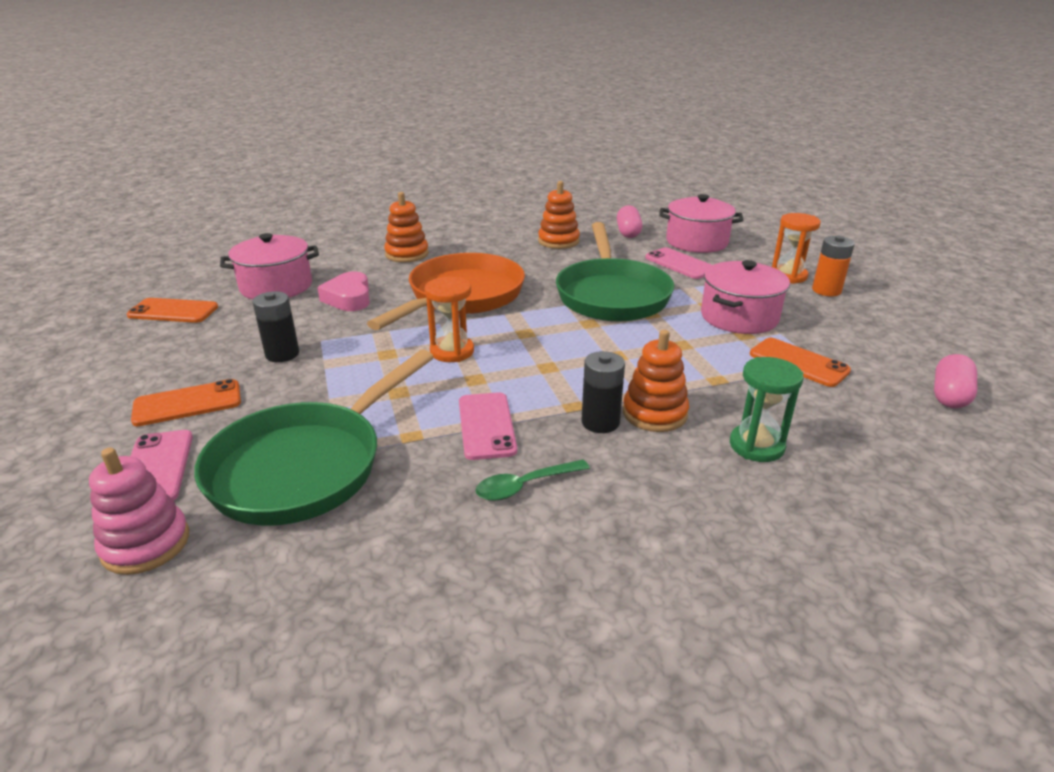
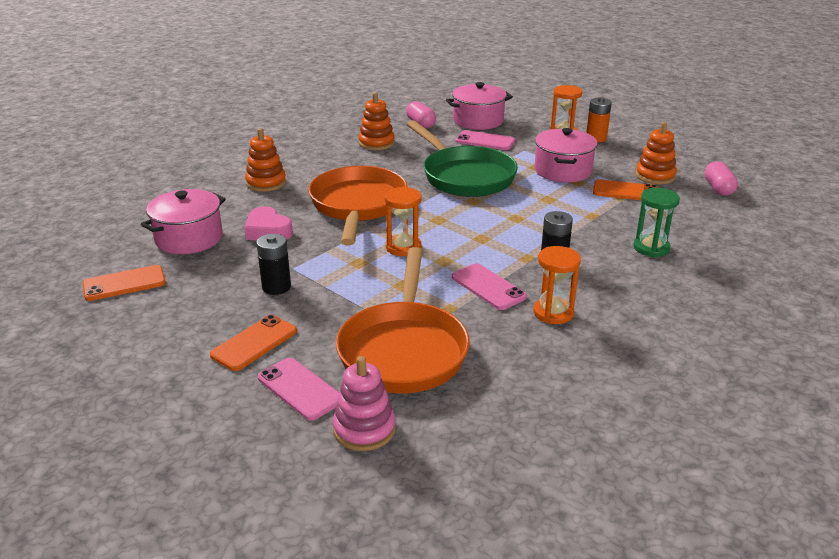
camera: 30 degrees left, 0 degrees up
green pan [194,350,434,526] -> orange pan [336,247,470,393]
green spoon [476,459,590,501] -> orange hourglass [533,246,581,324]
orange stacking toy [623,330,689,432] -> orange stacking toy moved to [635,122,677,184]

